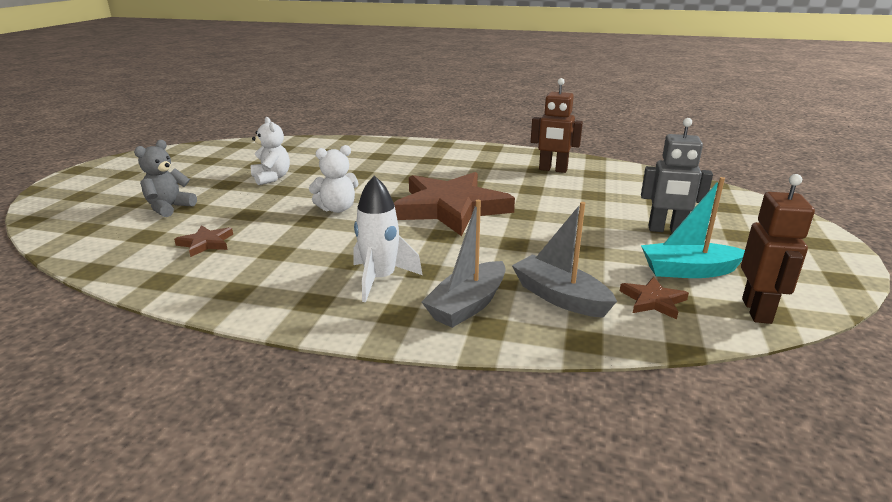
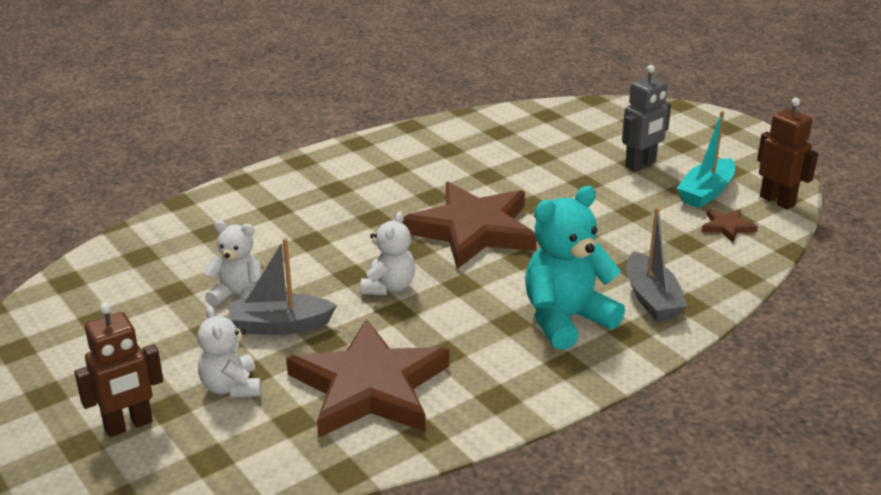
camera: 50 degrees left, 5 degrees up
grey teddy bear [134,140,197,217] -> white teddy bear [197,306,261,398]
brown star [174,225,233,257] -> brown star [286,319,449,438], size x2.46
white rocket [353,175,423,302] -> turquoise teddy bear [525,186,625,350]
grey boat [512,202,617,318] -> grey boat moved to [228,238,337,335]
brown robot [531,78,583,173] -> brown robot moved to [74,302,163,437]

